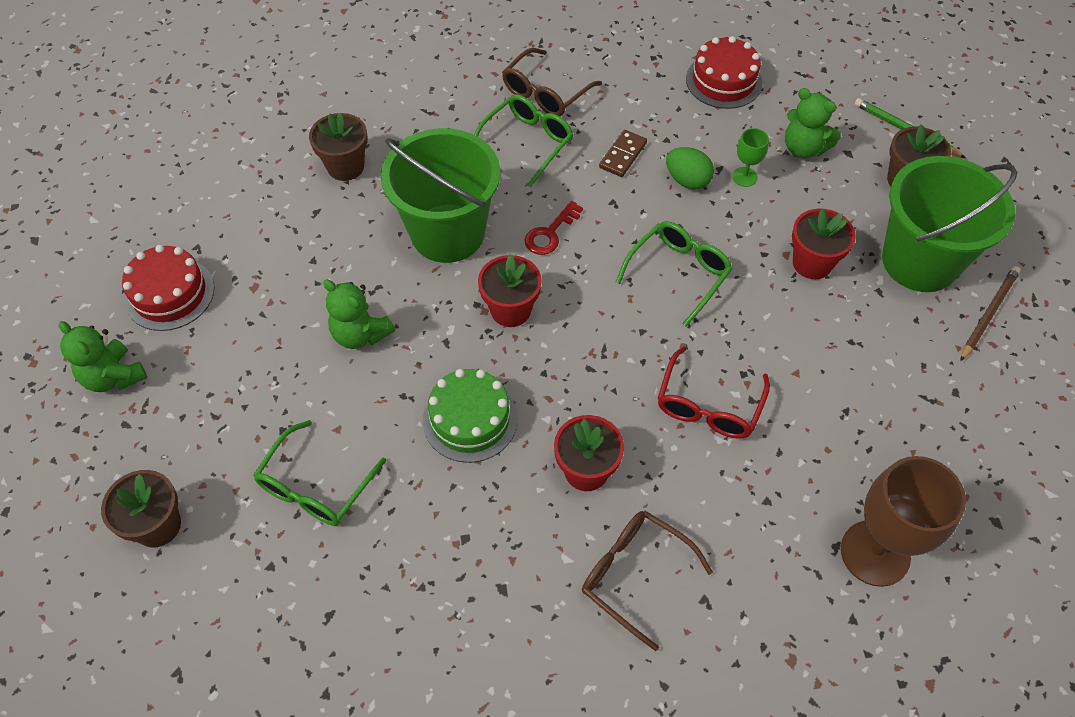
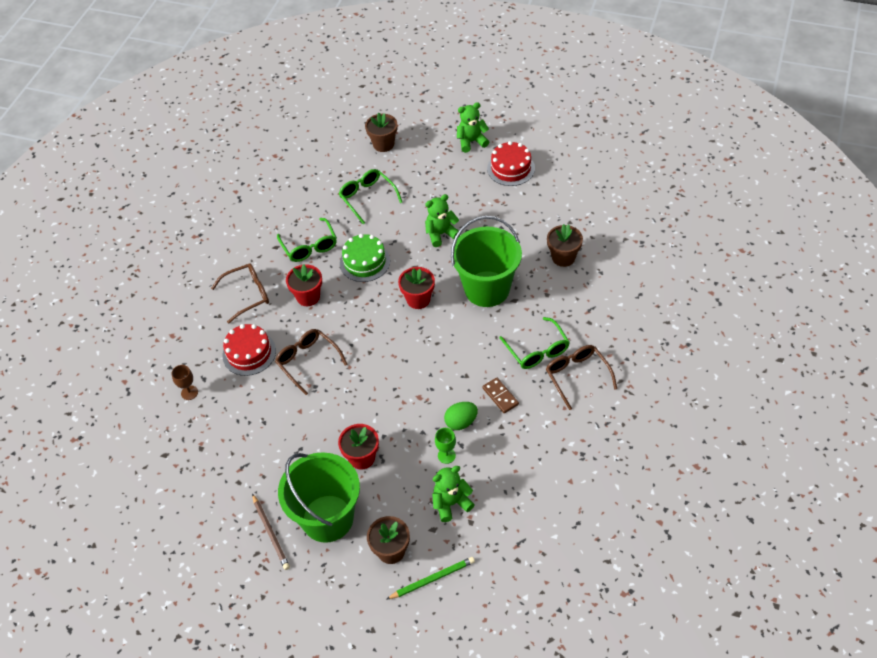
camera: 120 degrees right, 5 degrees down
red key [525,201,583,255] -> none
green glasses [616,221,732,327] -> green glasses moved to [277,218,337,262]
red glasses [658,346,770,439] -> brown glasses [275,329,348,395]
red cake [686,36,763,109] -> red cake moved to [222,324,276,376]
brown goblet [841,456,966,587] -> brown goblet [172,365,198,400], size x0.46

